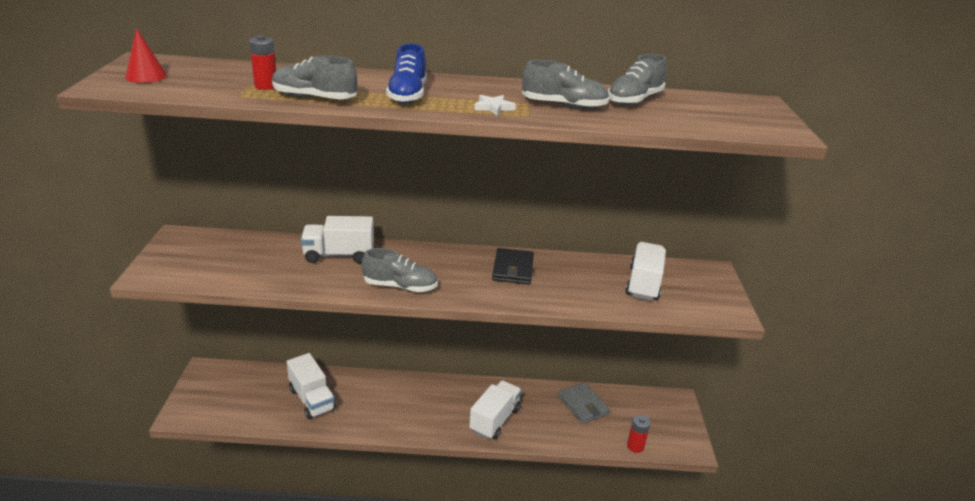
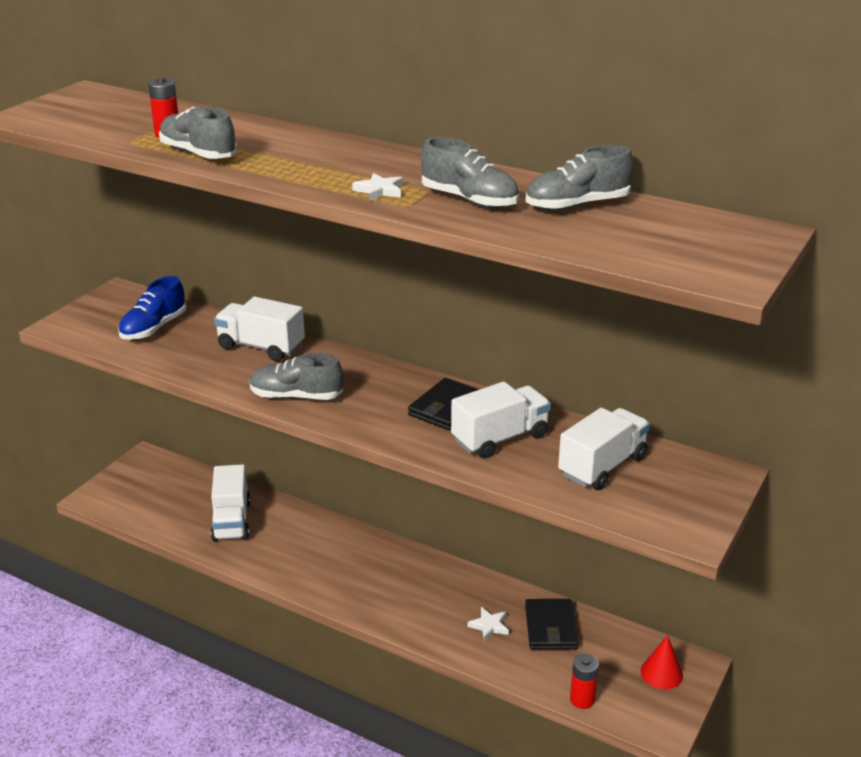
camera: 30 degrees right, 0 degrees up
red cone [125,28,167,83] -> red cone moved to [641,635,683,689]
grey shoe [362,248,438,292] -> grey shoe turned 150 degrees clockwise [249,353,343,400]
blue shoe [386,44,427,103] -> blue shoe moved to [118,276,187,340]
white truck [469,380,522,440] -> white truck moved to [451,381,551,459]
grey wallet [558,382,610,424] -> black wallet [525,599,579,650]
none -> white star [467,607,509,642]

